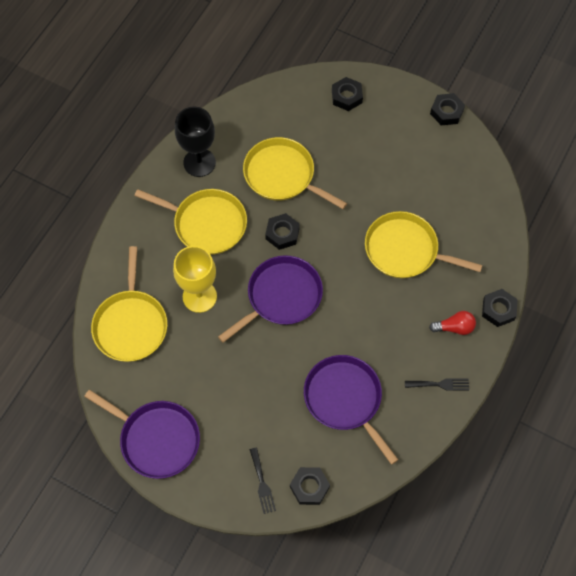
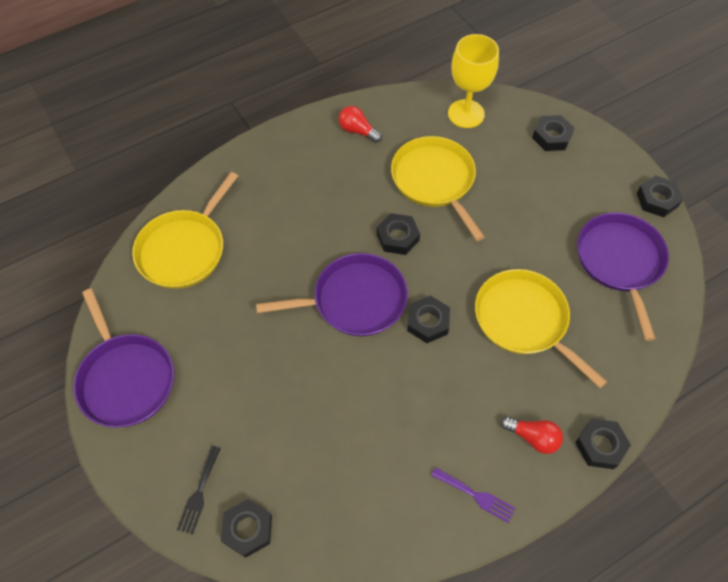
camera: 30 degrees right, 5 degrees down
yellow pan [135,189,247,255] -> none
yellow goblet [173,246,217,313] -> yellow goblet moved to [448,34,499,128]
black goblet [175,107,216,177] -> red light bulb [339,106,382,143]
purple pan [304,355,398,465] -> purple pan moved to [577,212,669,341]
black fork [405,378,469,391] -> purple fork [431,467,516,523]
none -> black nut [407,296,450,343]

